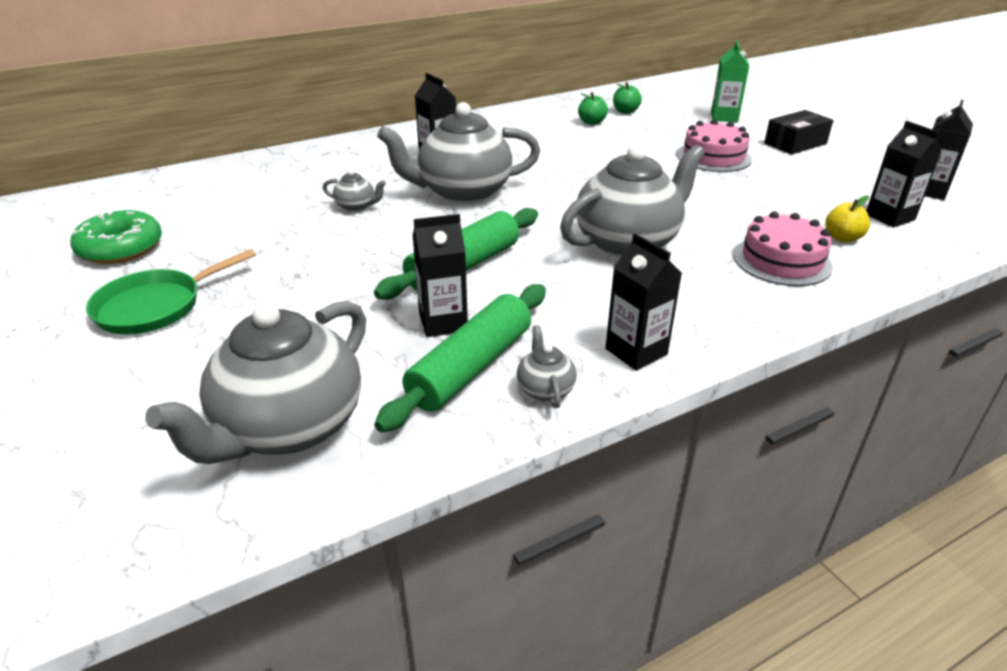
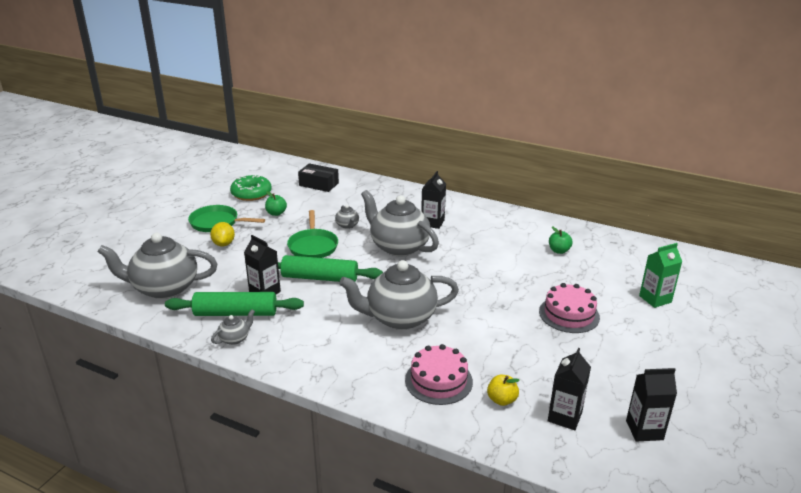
camera: 55 degrees right, 5 degrees down
grey teapot [560,145,705,257] -> grey teapot turned 150 degrees clockwise [339,260,459,330]
black carton [606,233,682,371] -> none
green apple [613,82,642,114] -> green apple moved to [265,191,287,216]
black box [764,110,833,155] -> black box moved to [298,164,339,192]
none -> yellow lemon [210,222,235,246]
none -> green pan [287,210,338,258]

